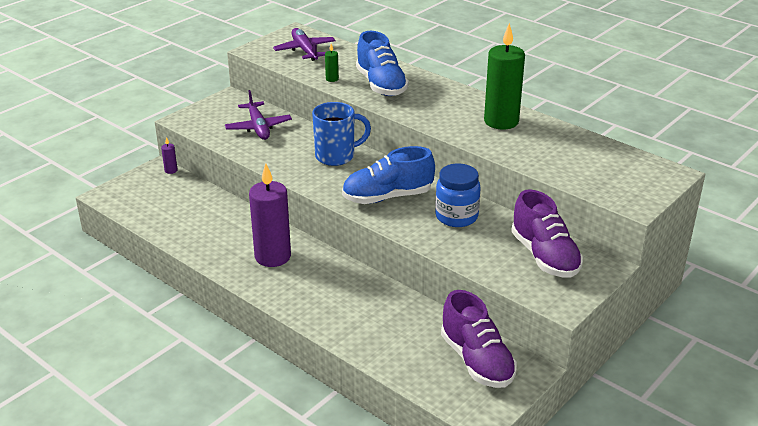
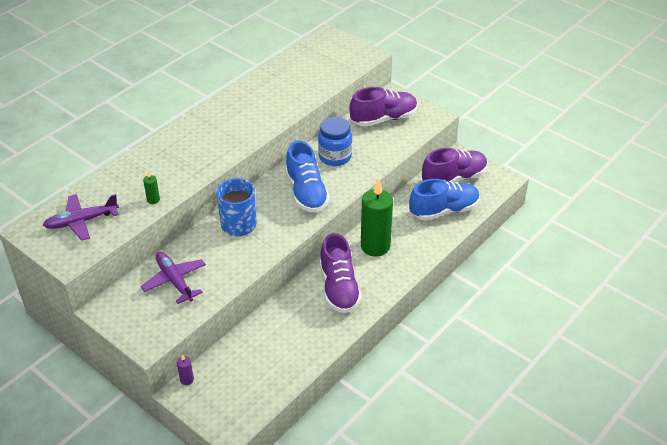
camera: 90 degrees left, 10 degrees up
purple plane [225,90,292,140] -> purple plane turned 105 degrees counterclockwise [141,252,206,304]
purple candle [249,163,291,267] -> purple shoe [320,233,362,313]
blue shoe [356,31,409,96] -> blue shoe moved to [409,179,480,221]
green candle [484,23,525,130] -> green candle moved to [361,178,393,256]

